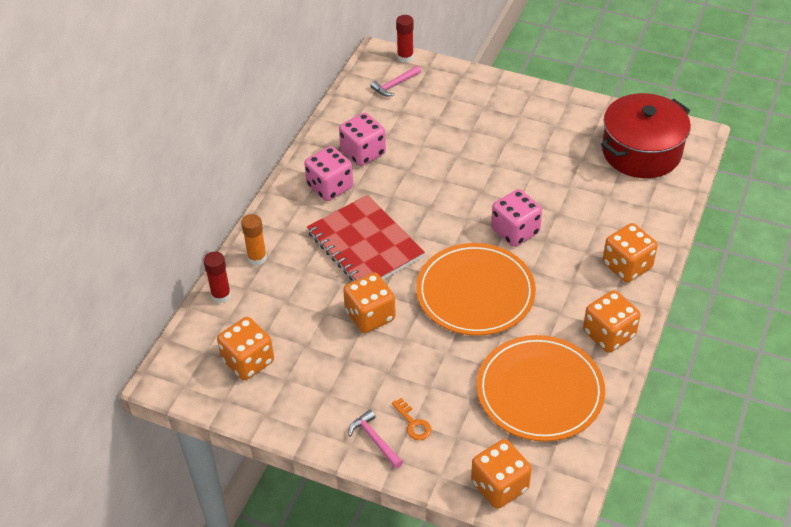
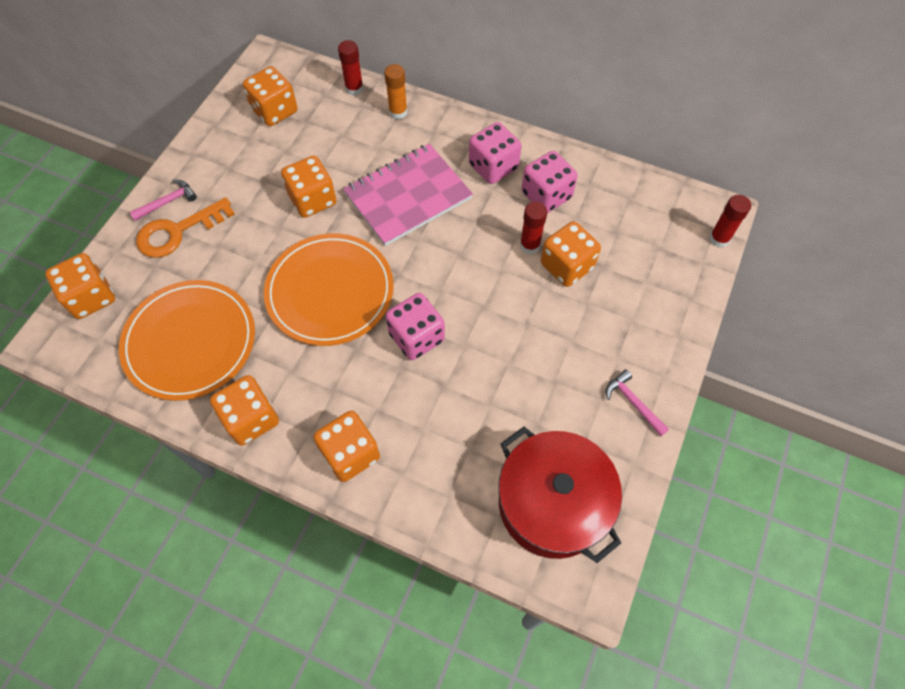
camera: 90 degrees right, 15 degrees up
red notebook [307,195,425,281] -> pink notebook [343,144,473,246]
pink hammer [370,66,421,97] -> pink hammer moved to [606,369,669,436]
orange key [392,398,432,440] -> orange key [136,197,235,258], size x1.94
none -> red glue stick [520,202,547,254]
none -> orange dice [541,221,601,287]

